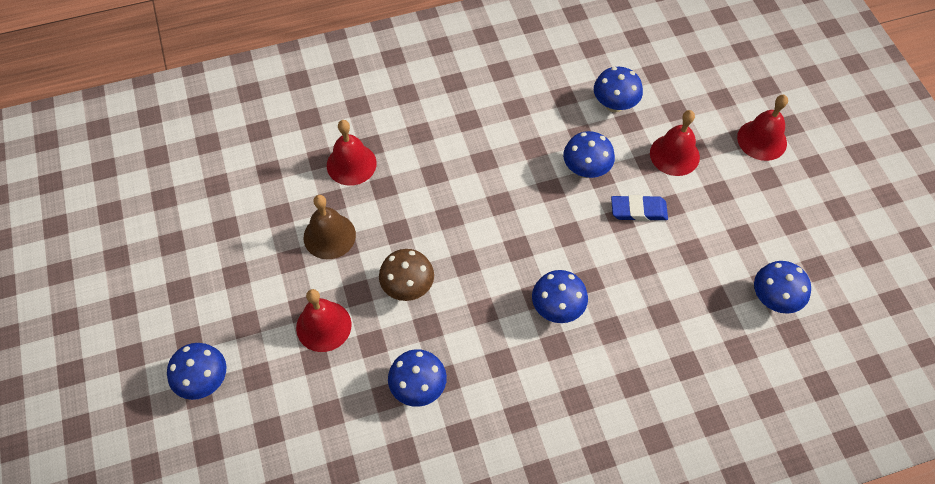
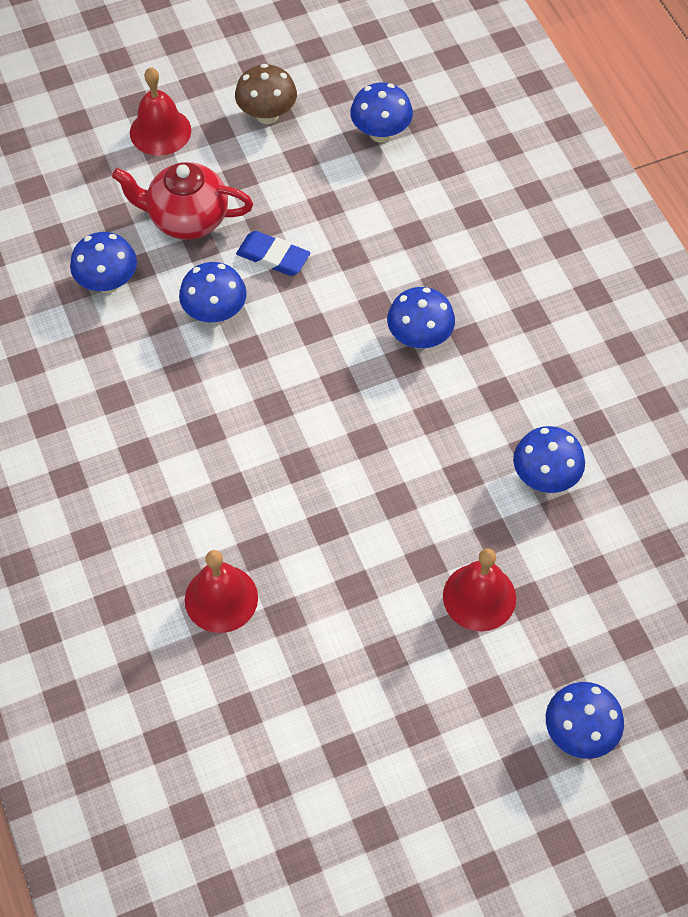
camera: 95 degrees left, 0 degrees up
brown bell [304,195,356,259] -> none
brown mushroom [379,249,434,301] -> brown mushroom moved to [235,64,297,124]
blue eraser [611,195,668,221] -> blue eraser turned 60 degrees counterclockwise [236,231,310,276]
red bell [650,110,700,176] -> red teapot [112,162,253,239]

